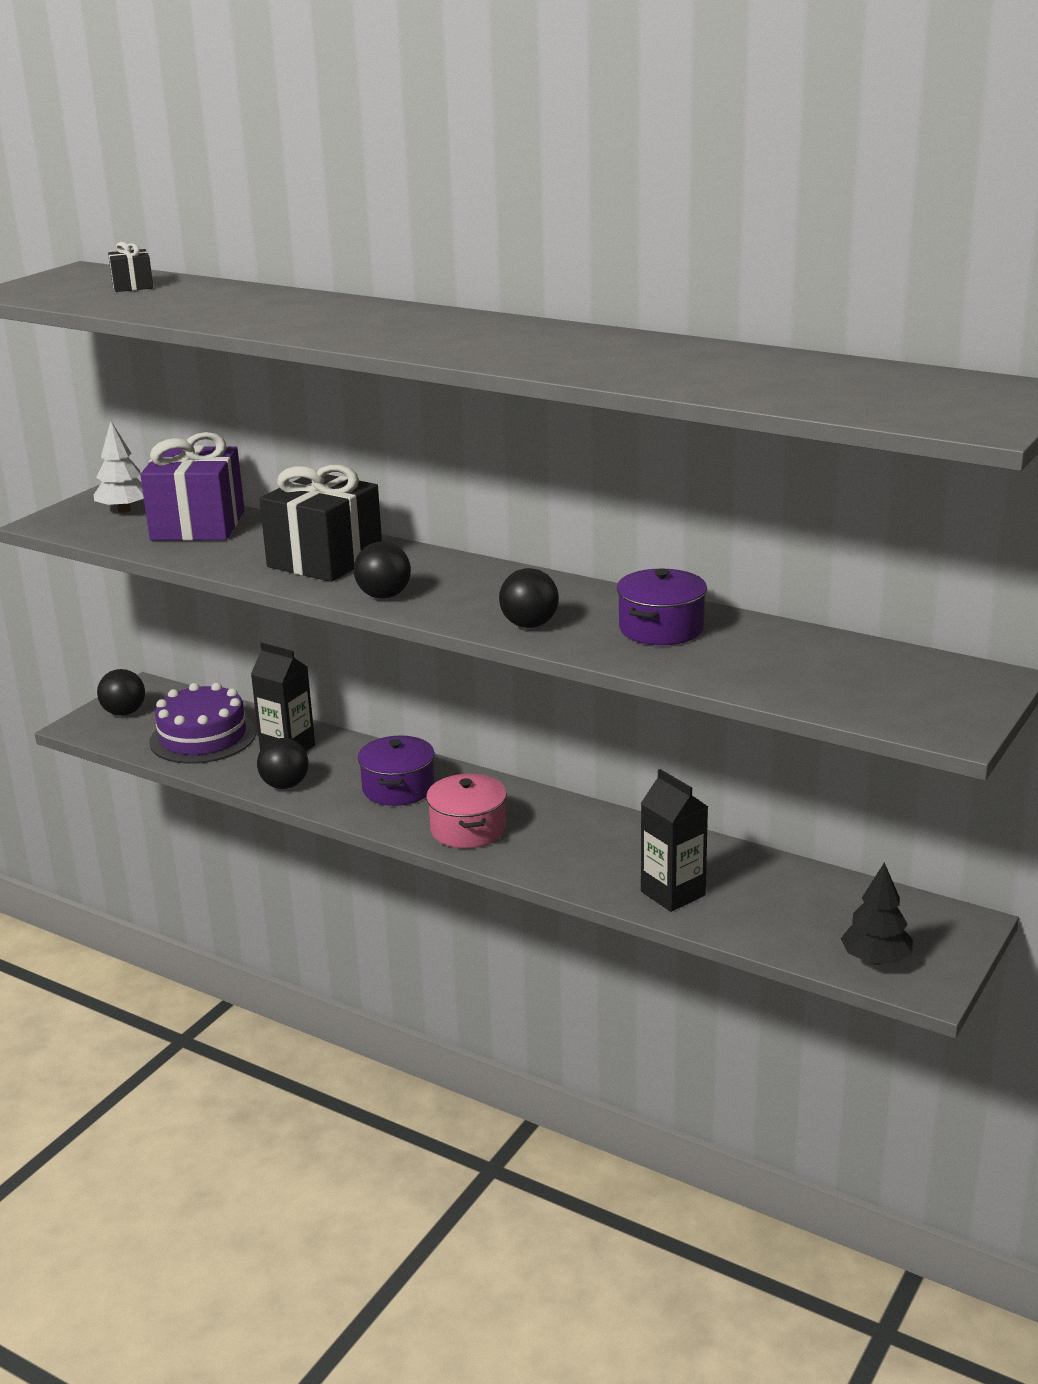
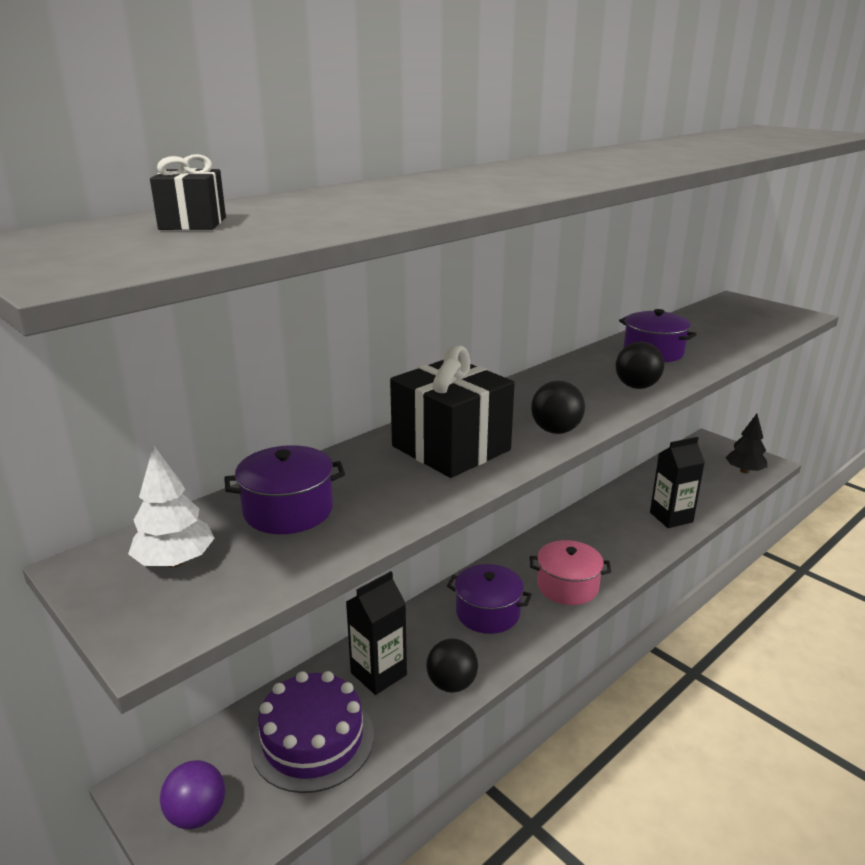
camera: 75 degrees left, 0 degrees up
black ball [97,669,145,716] -> purple ball [160,760,225,829]
purple gift [140,432,245,541] -> purple pot [224,445,345,534]

